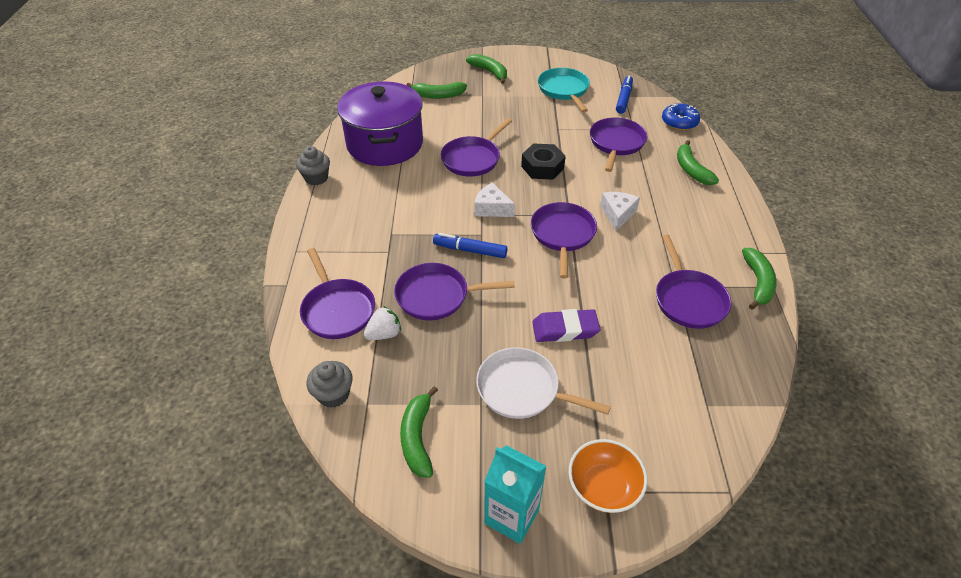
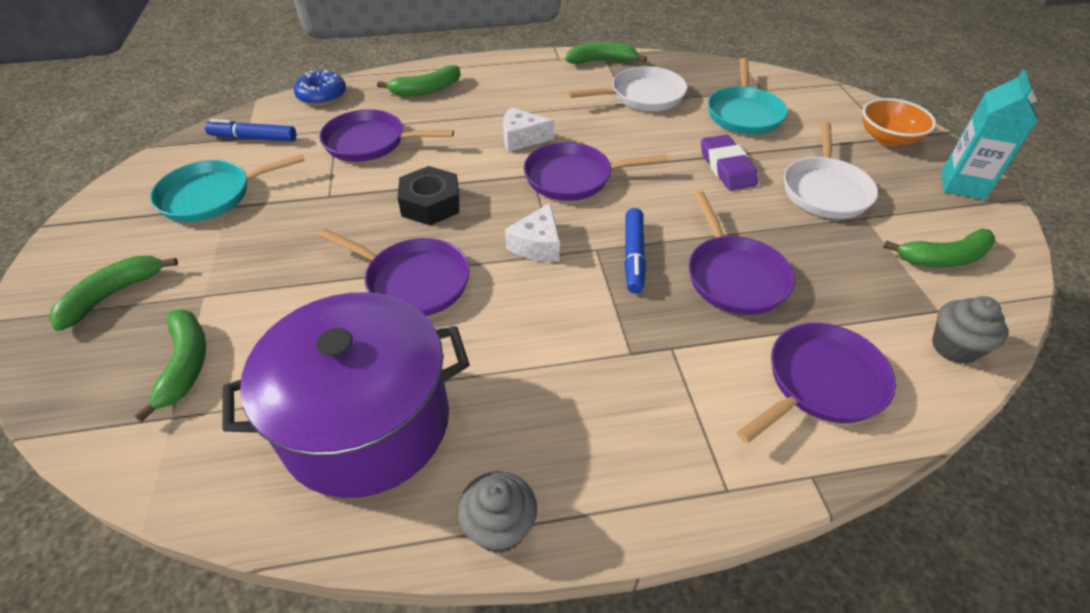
camera: 100 degrees left, 0 degrees up
white strawberry [364,306,401,340] -> none
purple pan [656,235,731,329] -> white pan [568,66,687,111]
none -> turquoise pan [708,58,787,135]

